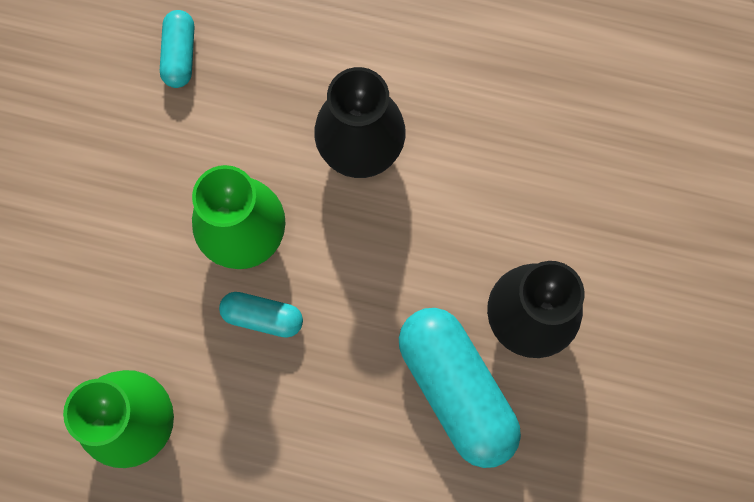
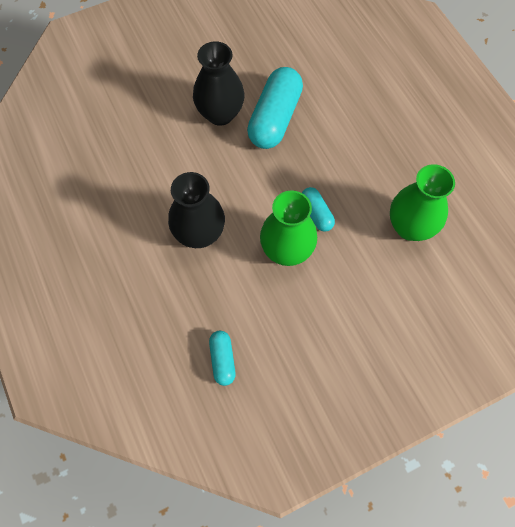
camera: 130 degrees left, 10 degrees down
turquoise capsule [160,10,194,88] -> turquoise capsule turned 60 degrees counterclockwise [209,331,236,386]

